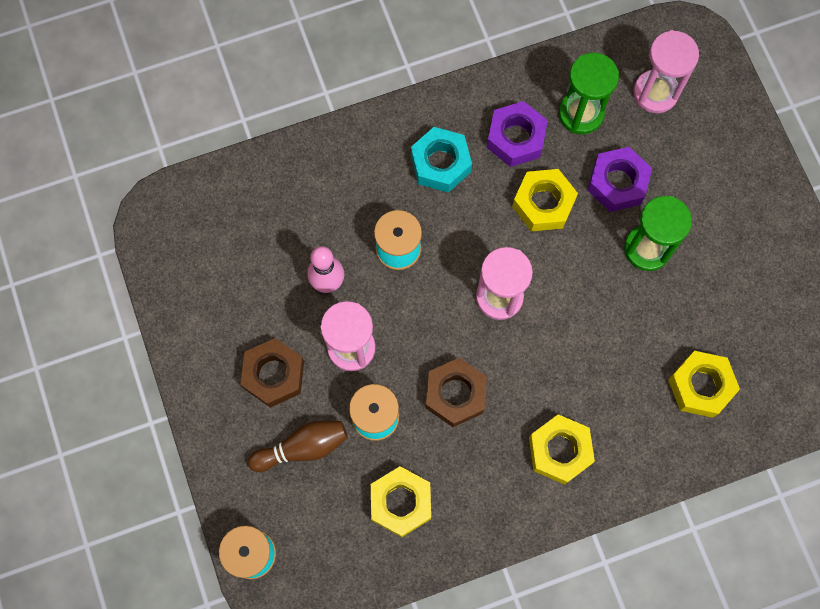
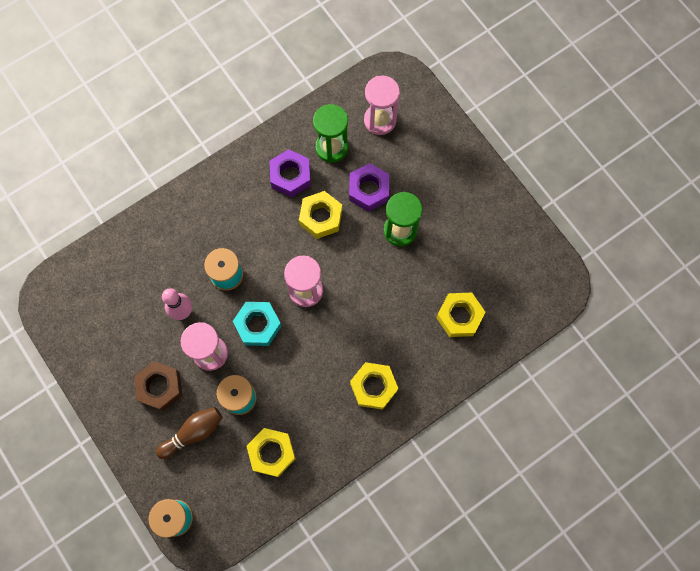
camera: 15 degrees left, 0 degrees up
turquoise nut [411,127,472,193] -> turquoise nut moved to [233,302,282,346]
brown nut [426,358,487,427] -> none

